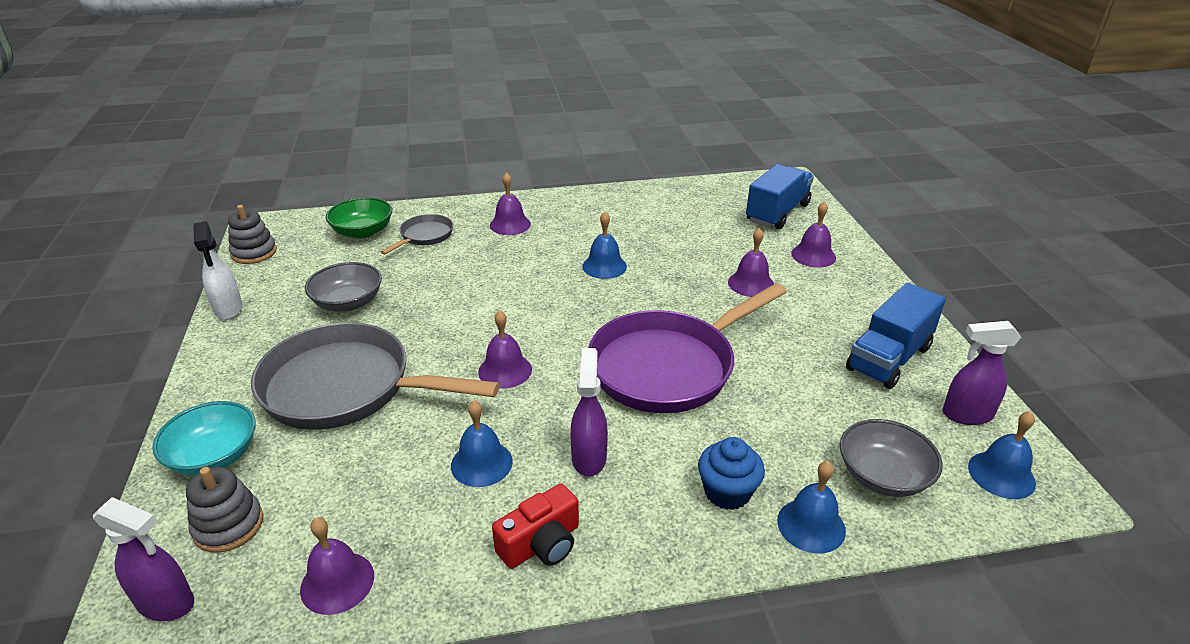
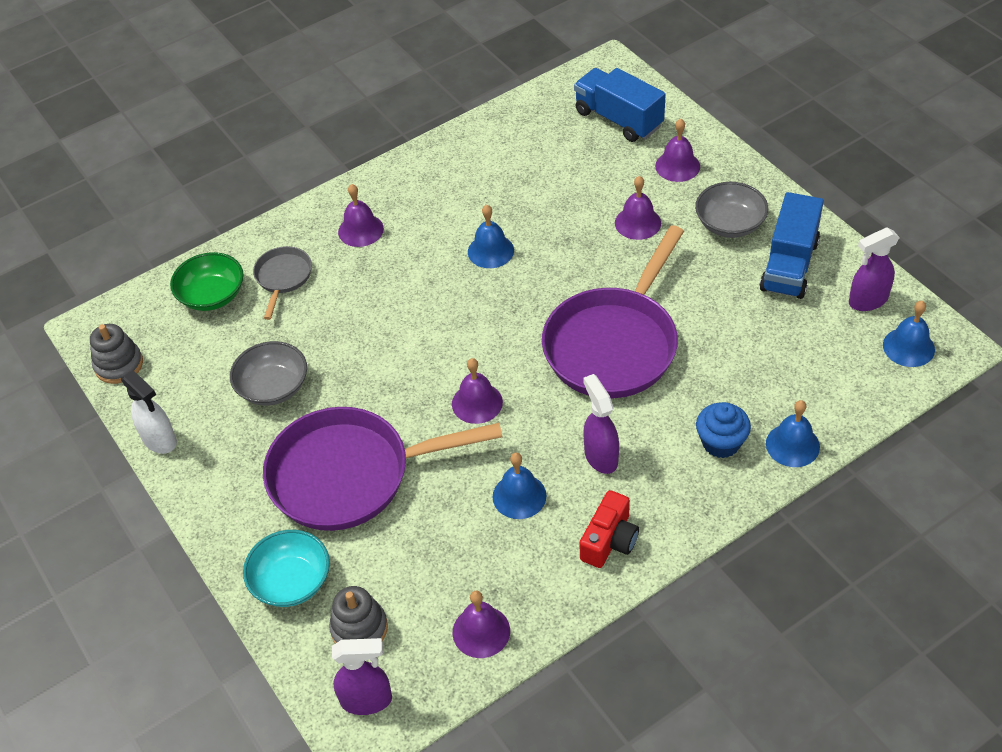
camera: 20 degrees left, 15 degrees up
grey pan [251,322,500,430] -> purple pan [263,407,502,531]
blue truck [746,164,814,229] -> blue truck turned 60 degrees counterclockwise [574,68,666,142]
grey bowl [840,419,942,497] -> grey bowl moved to [695,182,768,238]

